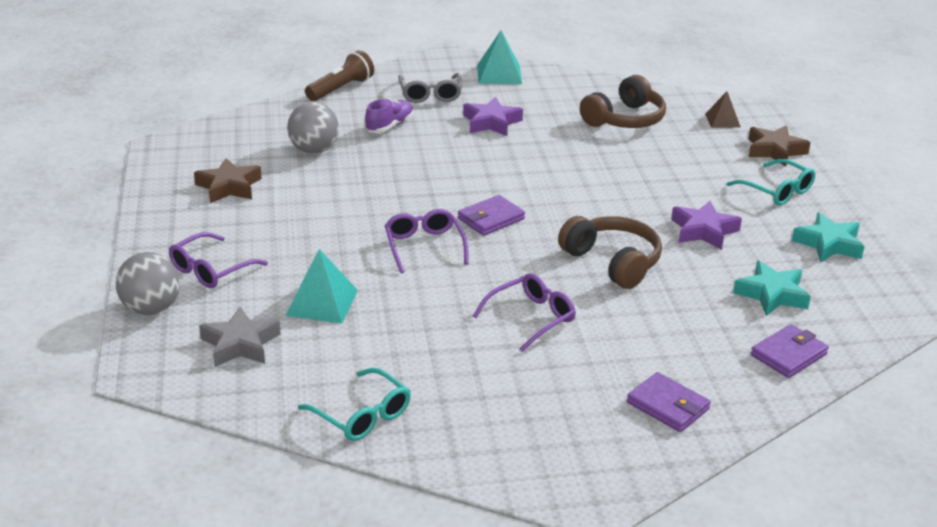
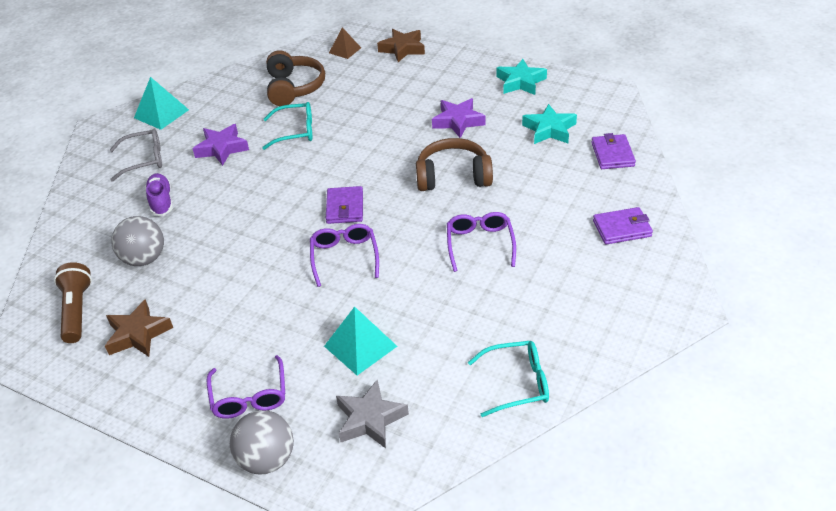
camera: 50 degrees left, 10 degrees up
brown flashlight [305,50,374,101] -> brown flashlight moved to [54,262,92,343]
purple glasses [385,209,469,273] -> purple glasses turned 60 degrees clockwise [310,224,379,287]
grey glasses [398,73,462,103] -> grey glasses turned 45 degrees counterclockwise [110,129,162,182]
turquoise glasses [727,159,815,206] -> turquoise glasses moved to [262,102,312,150]

